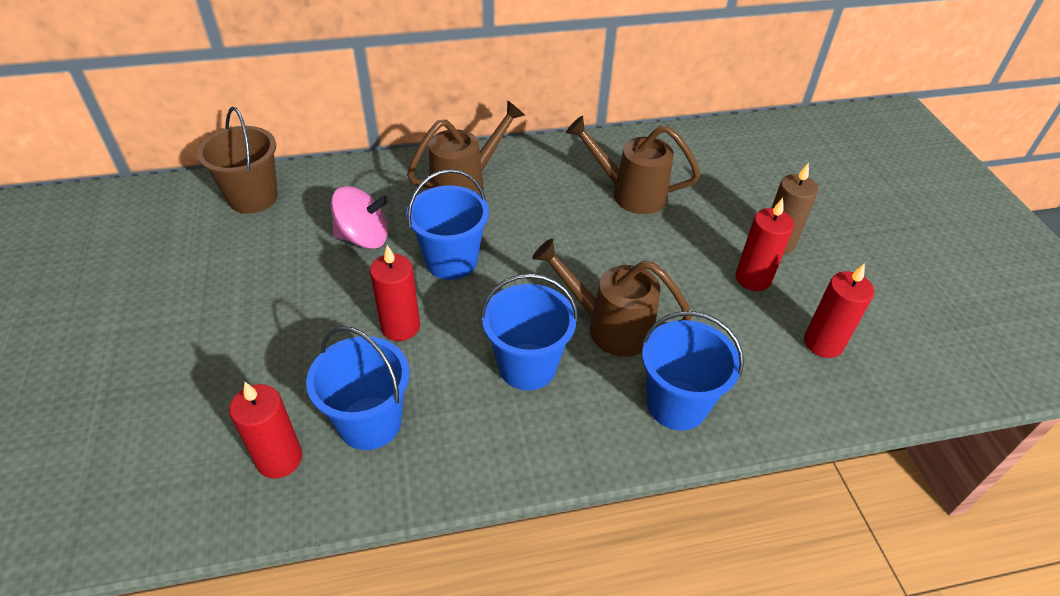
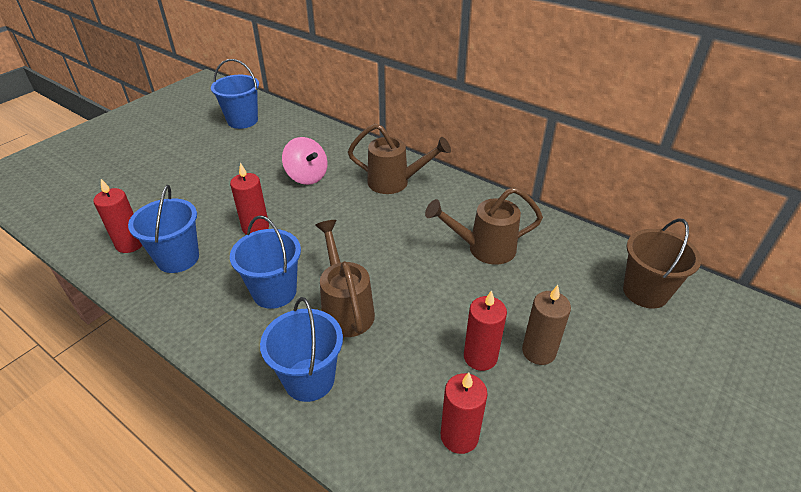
camera: 50 degrees right, 5 degrees down
brown bucket [197,107,278,214] -> brown bucket moved to [623,218,701,309]
blue bucket [406,169,489,280] -> blue bucket moved to [211,59,259,129]
brown watering can [566,116,701,214] -> brown watering can turned 75 degrees counterclockwise [425,187,543,265]

